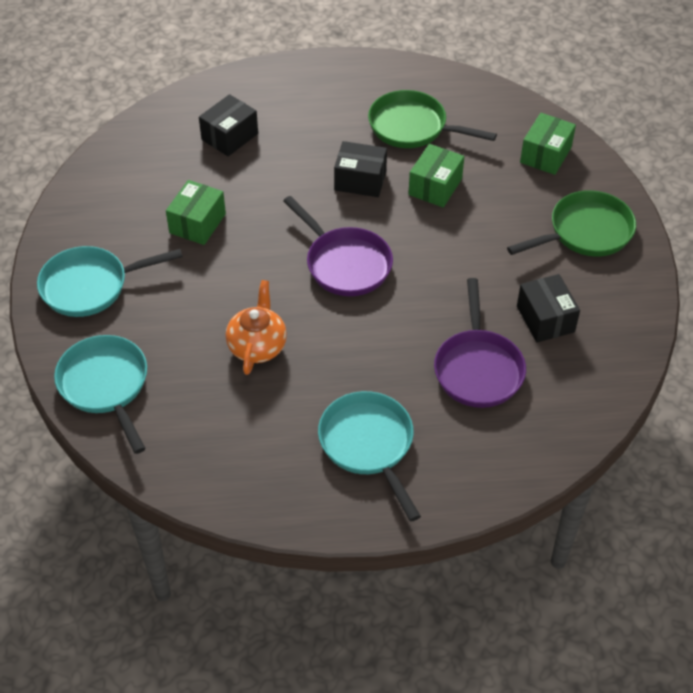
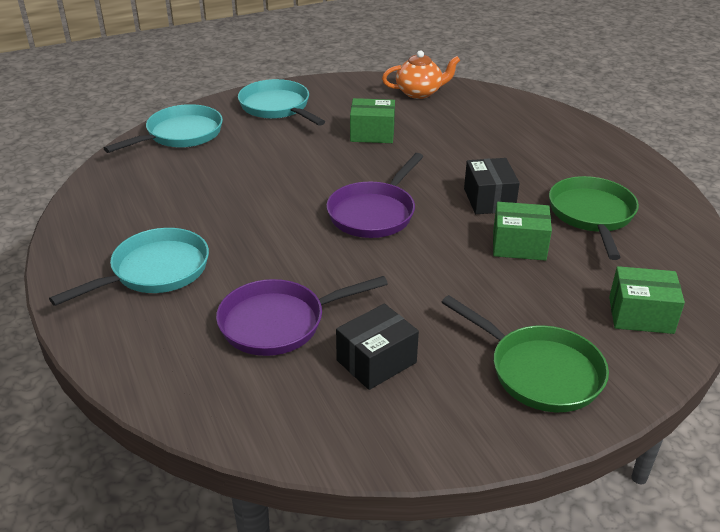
camera: 70 degrees right, 15 degrees down
black box [199,94,258,156] -> none
orange teapot [226,280,287,375] -> orange teapot moved to [382,50,460,99]

